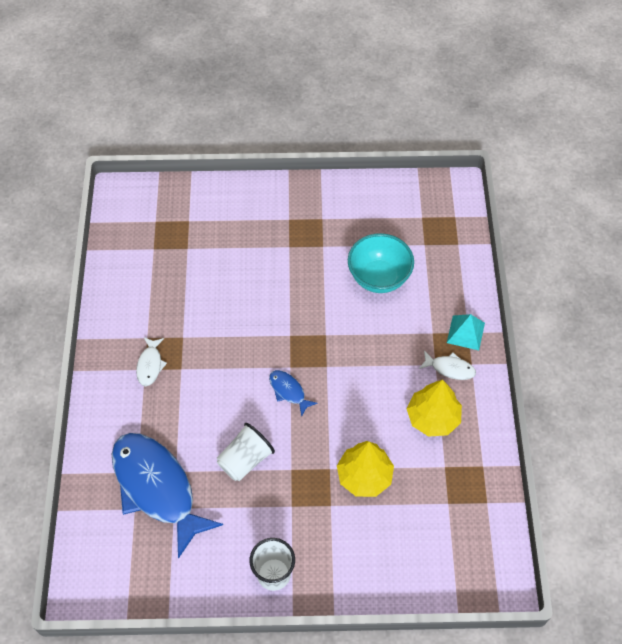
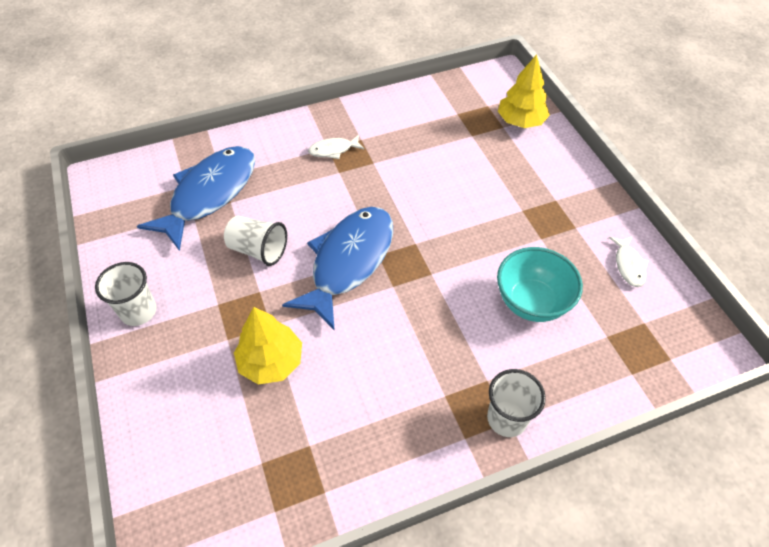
camera: 70 degrees right, 5 degrees down
blue fish [269,370,318,417] -> blue fish [282,207,393,331], size x2.35
yellow tree [407,380,462,437] -> yellow tree moved to [498,54,550,128]
white fish [419,351,476,380] -> white fish moved to [609,236,648,287]
turquoise pyramid [447,314,485,350] -> white cup [487,369,546,437]

